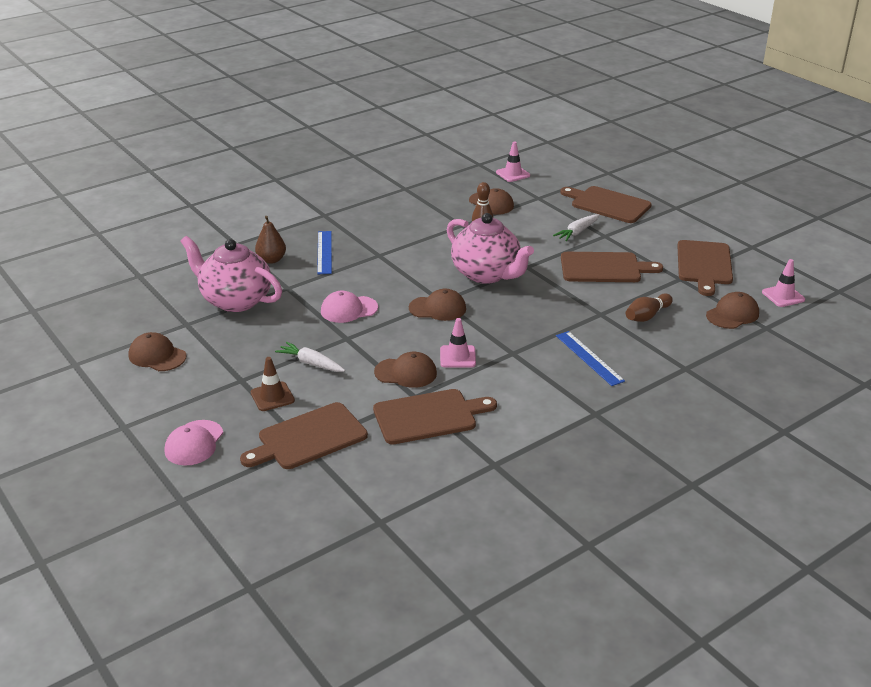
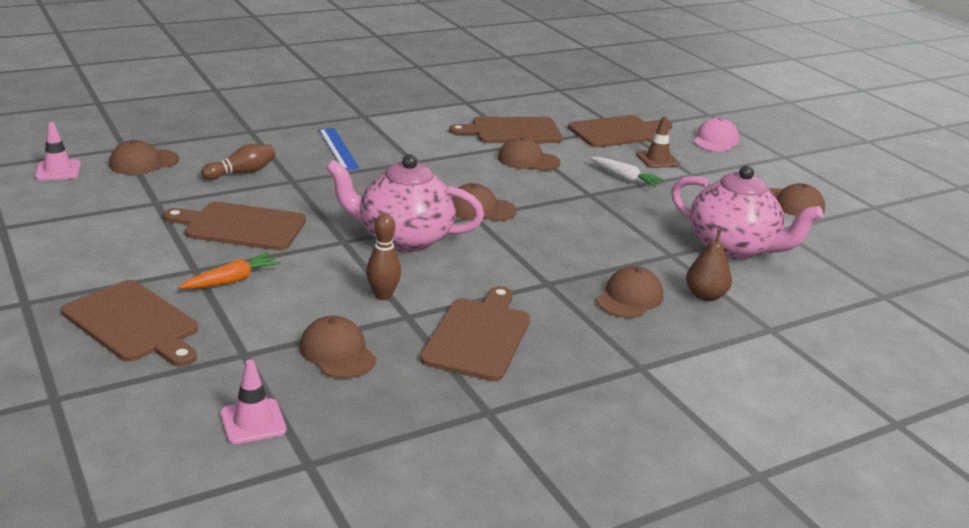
camera: 175 degrees left, 5 degrees down
blue ruler [317,231,332,274] -> brown cap [596,266,663,318]
pink cap [321,290,378,323] -> none
pink traffic cone [440,318,476,368] -> none
pink teapot [447,213,534,284] -> pink teapot turned 45 degrees counterclockwise [326,154,484,252]
white carrot [553,214,599,241] -> orange carrot [179,253,281,289]
brown cutting board [678,240,733,296] -> brown cutting board moved to [420,286,530,381]

